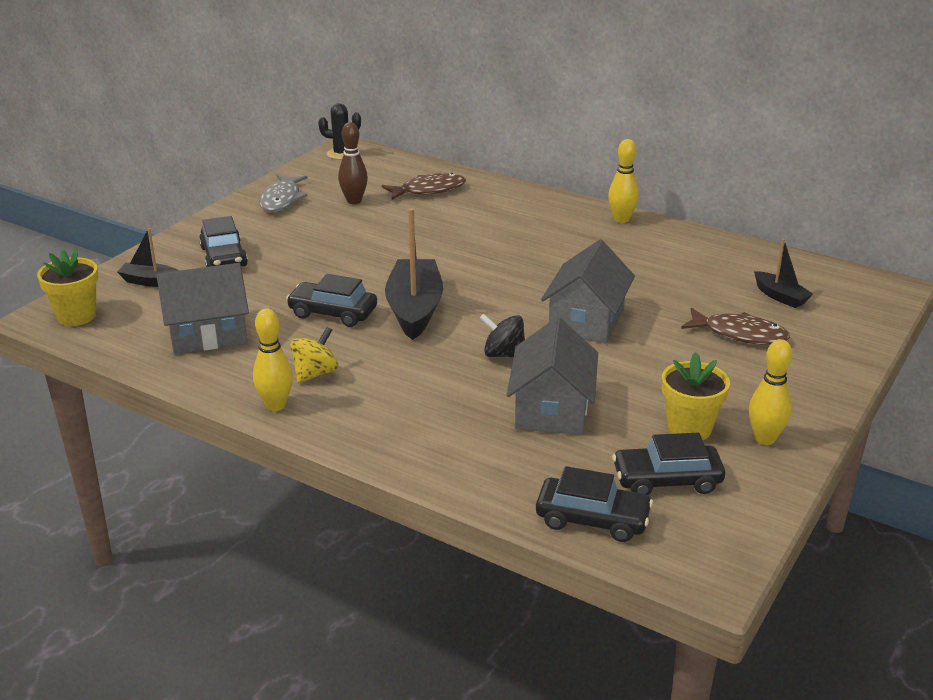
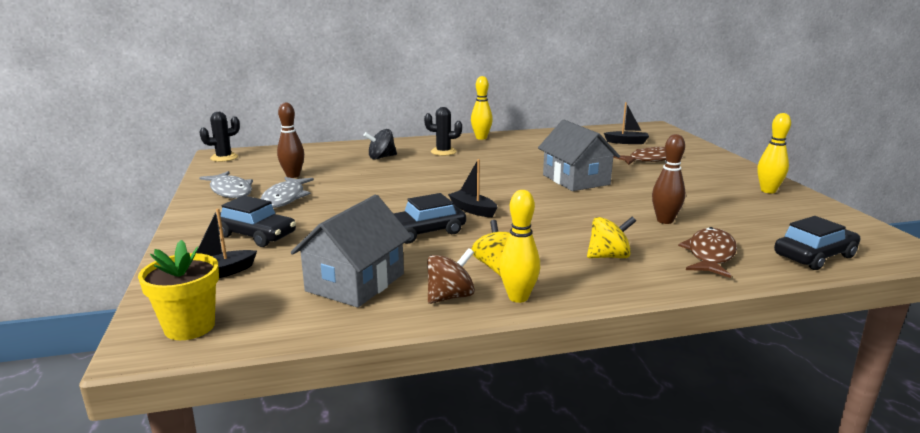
camera: 45 degrees left, 10 degrees down
brown fish [382,173,466,200] -> brown fish moved to [678,227,737,278]
black boat [385,208,443,340] -> black boat [448,159,497,217], size x0.53
black spinning top [479,314,525,357] -> black spinning top moved to [364,129,397,160]
grey house [507,317,598,435] -> brown bowling pin [652,134,685,224]
black car [612,433,725,495] -> none
yellow flower pot [662,352,730,440] -> none
none -> grey fish [261,177,314,208]
none -> black cactus [424,107,462,156]
none -> brown spinning top [427,248,475,304]
none -> yellow spinning top [587,217,636,258]

